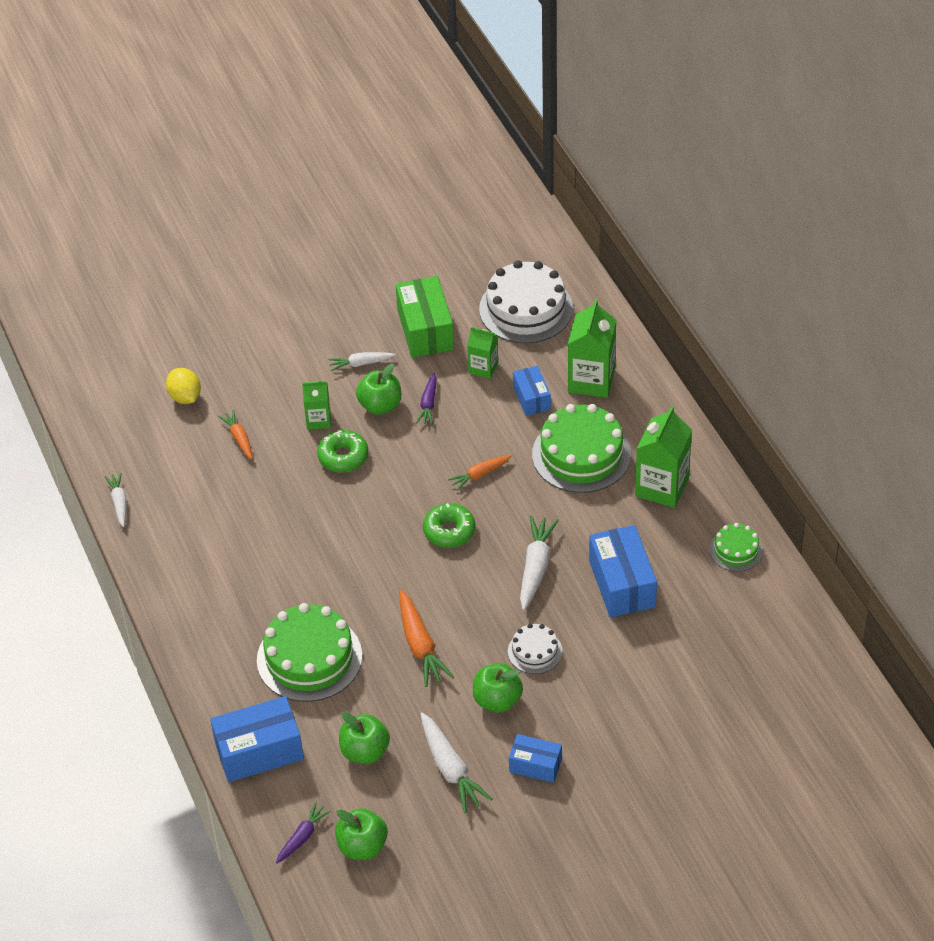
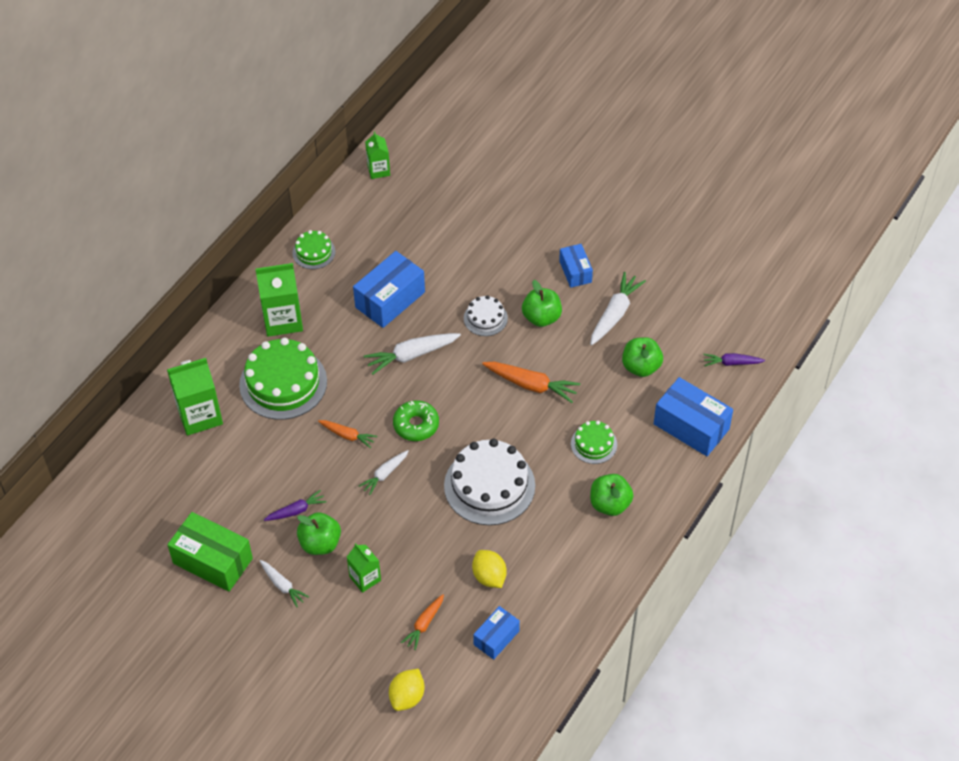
camera: 125 degrees left, 5 degrees up
white carrot [104,472,127,527] -> white carrot moved to [359,450,409,495]
green cake [257,603,362,702] -> green cake [571,421,617,464], size x0.52
green donut [317,430,369,473] -> none
green apple [335,808,388,860] -> green apple moved to [590,474,634,516]
green box [396,276,454,358] -> green box turned 75 degrees clockwise [167,512,253,591]
orange carrot [400,590,454,687] -> orange carrot turned 75 degrees clockwise [482,362,581,403]
green carton [467,327,498,379] -> green carton moved to [365,132,390,179]
white cake [479,260,573,344] -> white cake moved to [444,439,535,525]
blue box [513,366,551,416] -> blue box moved to [473,606,520,660]
none -> yellow lemon [472,550,507,588]

